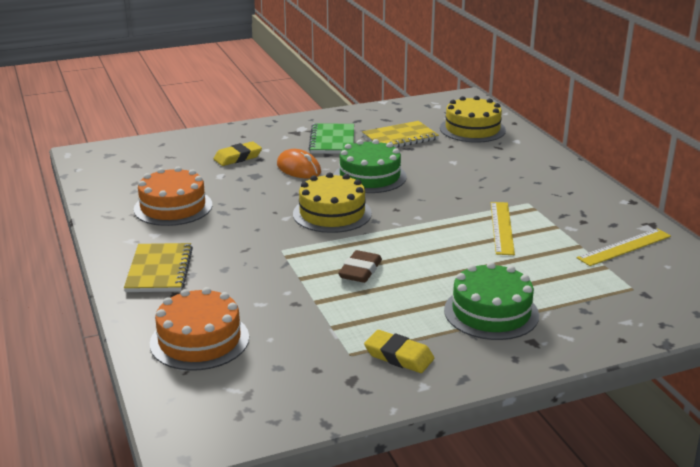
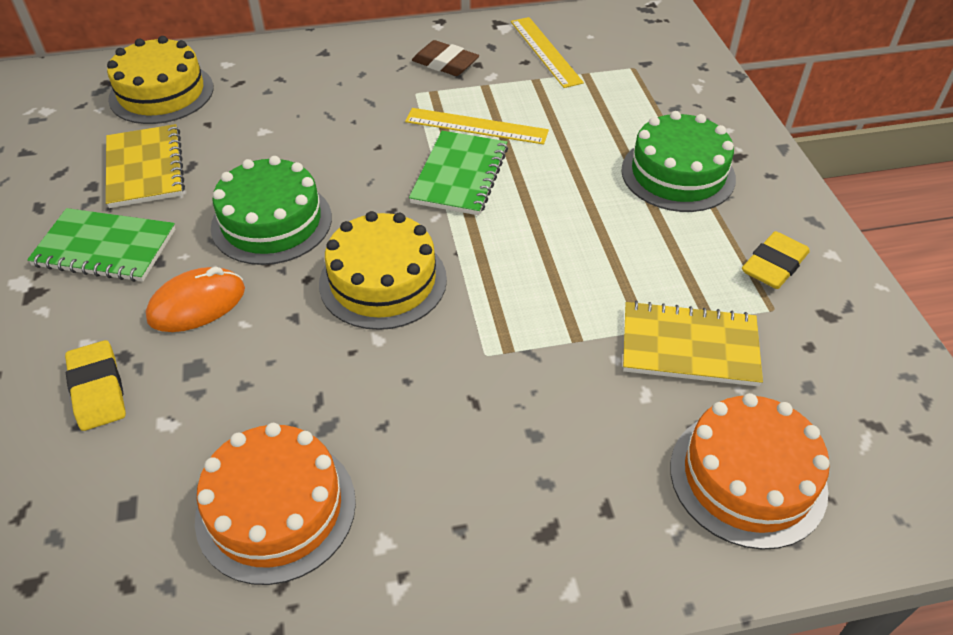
camera: 80 degrees left, 20 degrees up
yellow notebook [124,243,193,292] -> yellow notebook moved to [623,301,763,387]
brown eraser [338,250,382,283] -> brown eraser moved to [412,40,479,76]
none -> green notebook [409,131,508,215]

